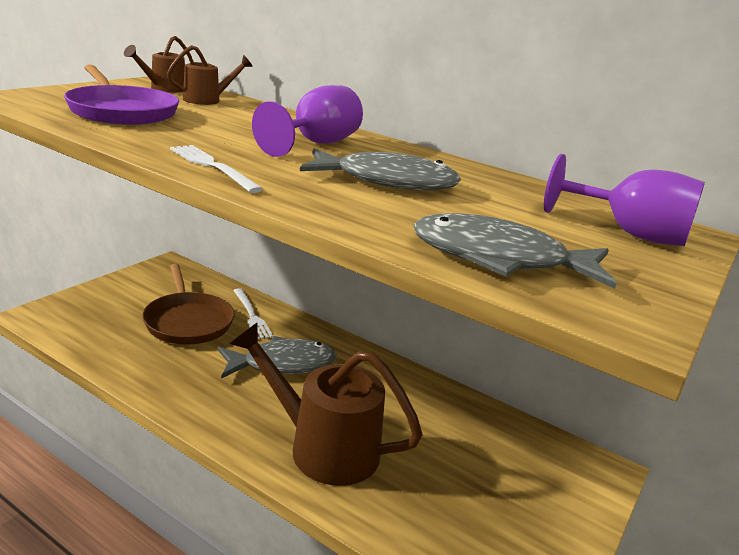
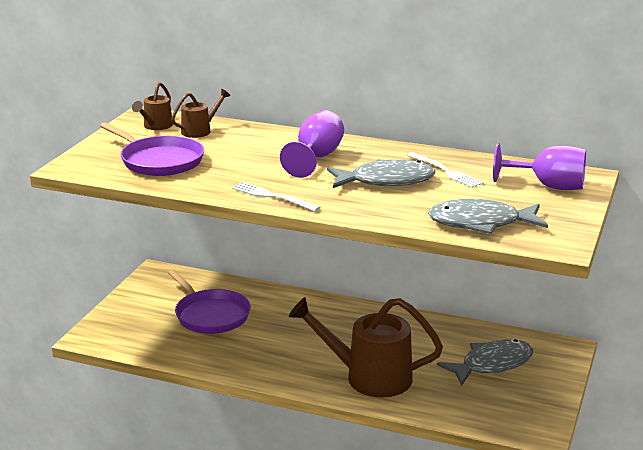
camera: 10 degrees left, 0 degrees up
brown pan [142,264,235,345] -> purple pan [168,270,251,334]
grey fish [217,336,337,378] -> grey fish moved to [437,339,533,386]
white fork [233,288,273,340] -> white fork moved to [407,152,484,188]

